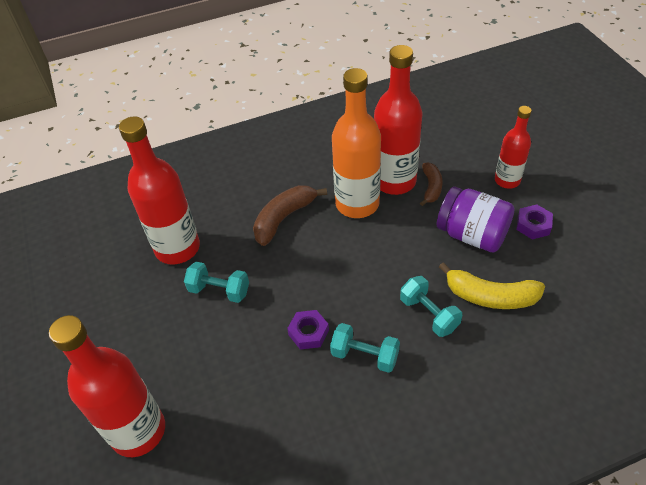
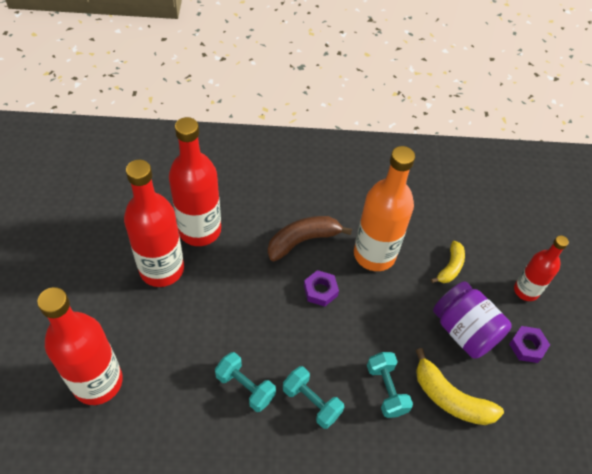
camera: 15 degrees right, 5 degrees up
turquoise dumbbell [184,262,249,303] -> turquoise dumbbell moved to [215,352,276,412]
purple nut [287,310,329,350] -> purple nut moved to [304,270,339,307]
red bottle [374,45,422,195] -> red bottle moved to [124,160,184,287]
brown banana [420,163,442,206] -> yellow banana [431,241,465,283]

